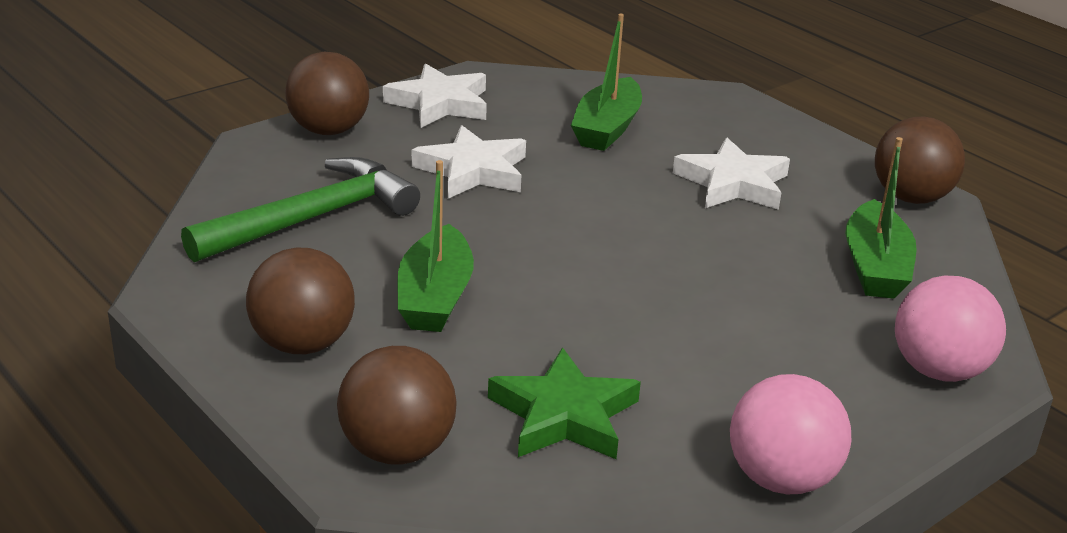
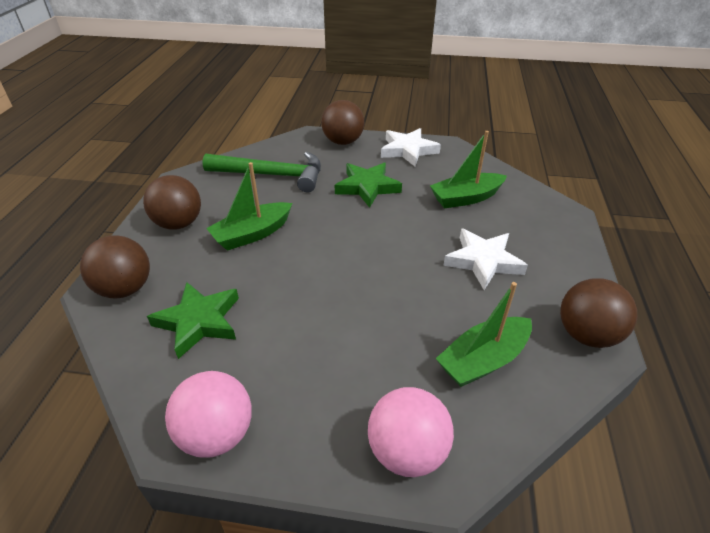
camera: 50 degrees right, 10 degrees up
white star [412,125,526,199] -> green star [335,163,402,208]

